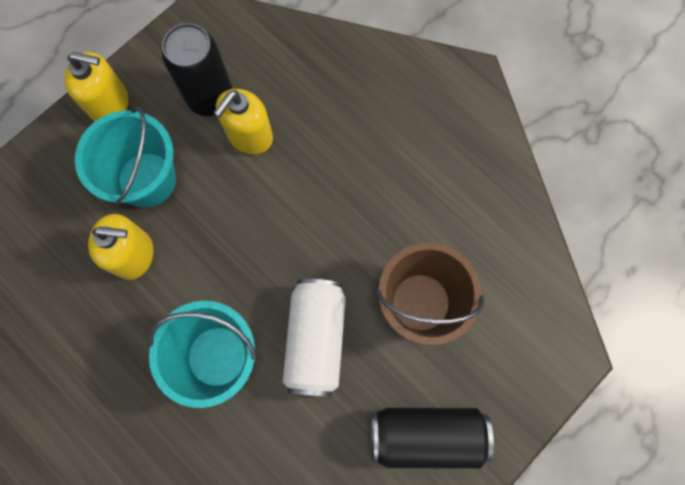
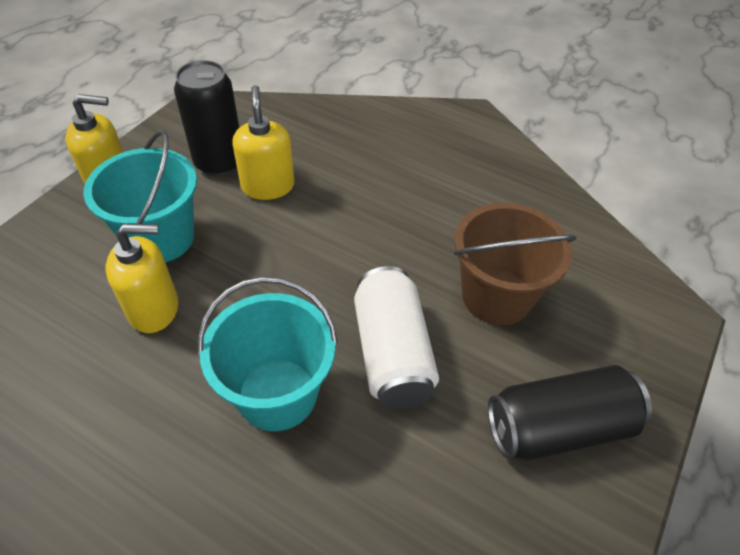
camera: 15 degrees left, 25 degrees down
yellow soap dispenser [214,89,273,154] -> yellow soap dispenser turned 150 degrees clockwise [232,85,294,200]

